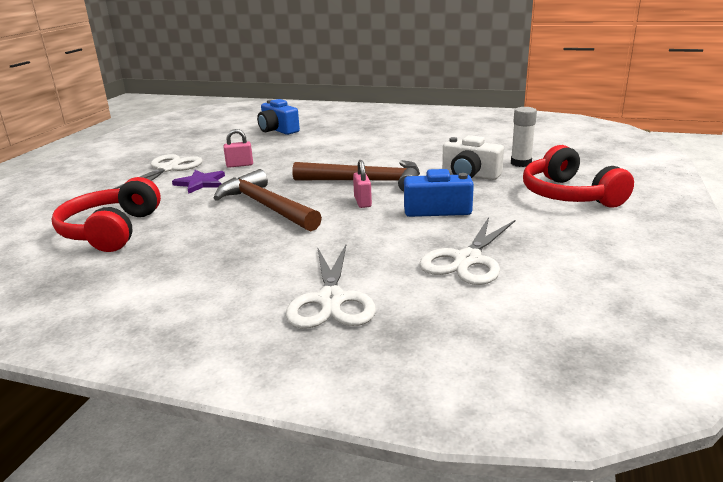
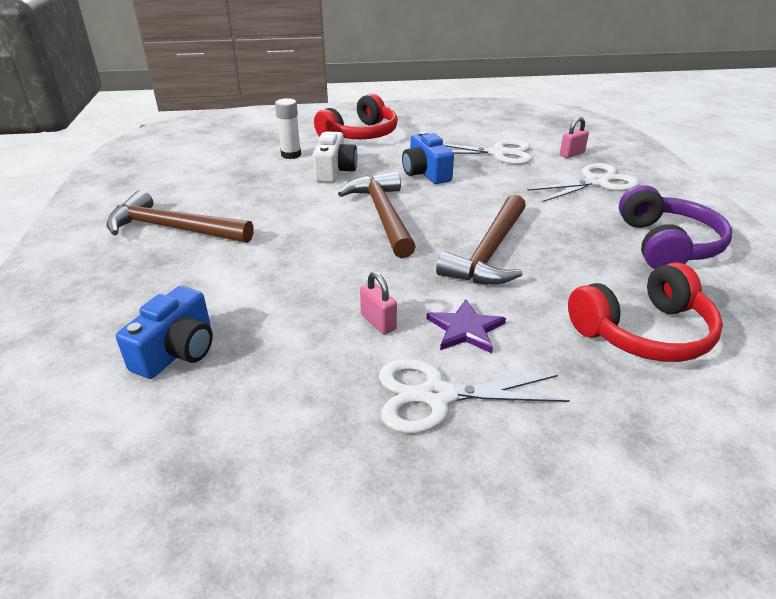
camera: 115 degrees left, 10 degrees up
pink padlock [353,160,372,208] -> pink padlock moved to [560,117,589,158]
none -> brown hammer [106,190,254,243]
none -> purple headphones [619,185,732,269]

